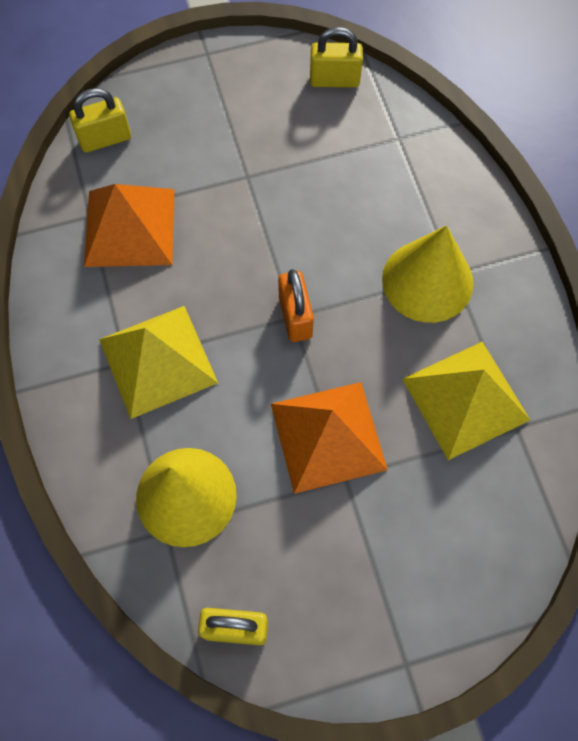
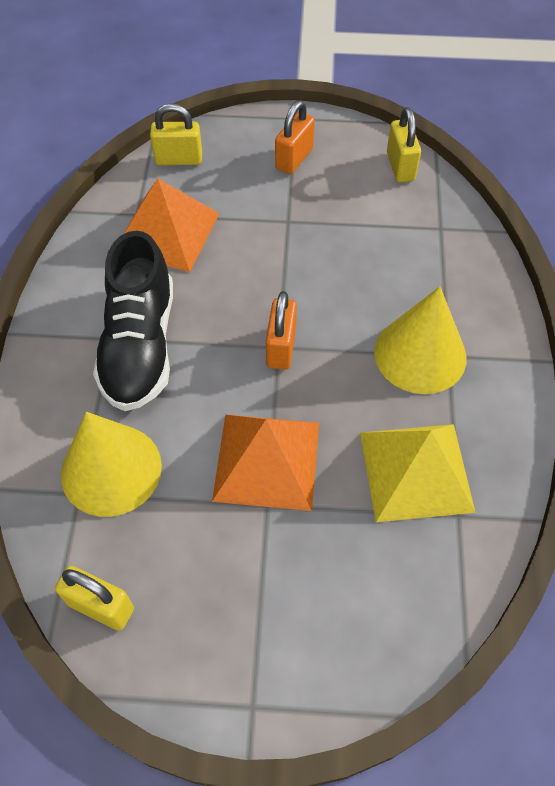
camera: 20 degrees right, 10 degrees down
yellow pyramid [99,306,218,419] -> black shoe [93,231,173,411]
yellow padlock [310,27,363,87] -> yellow padlock turned 60 degrees clockwise [387,107,421,182]
none -> orange padlock [275,100,315,174]

